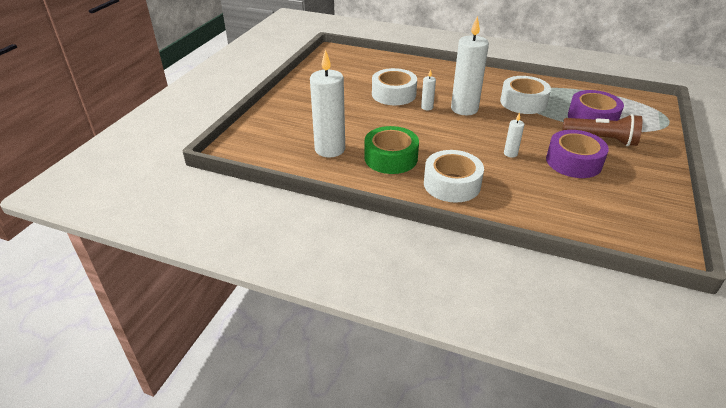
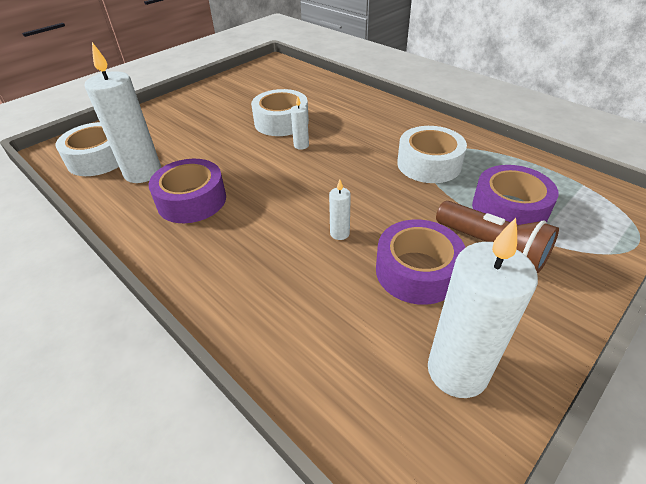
camera: 25 degrees right, 5 degrees up
green tape [365,126,419,174] -> purple tape [149,159,226,223]
white tape [424,150,484,202] -> white tape moved to [56,122,119,176]
white candle [451,16,489,115] -> white candle moved to [428,218,538,398]

